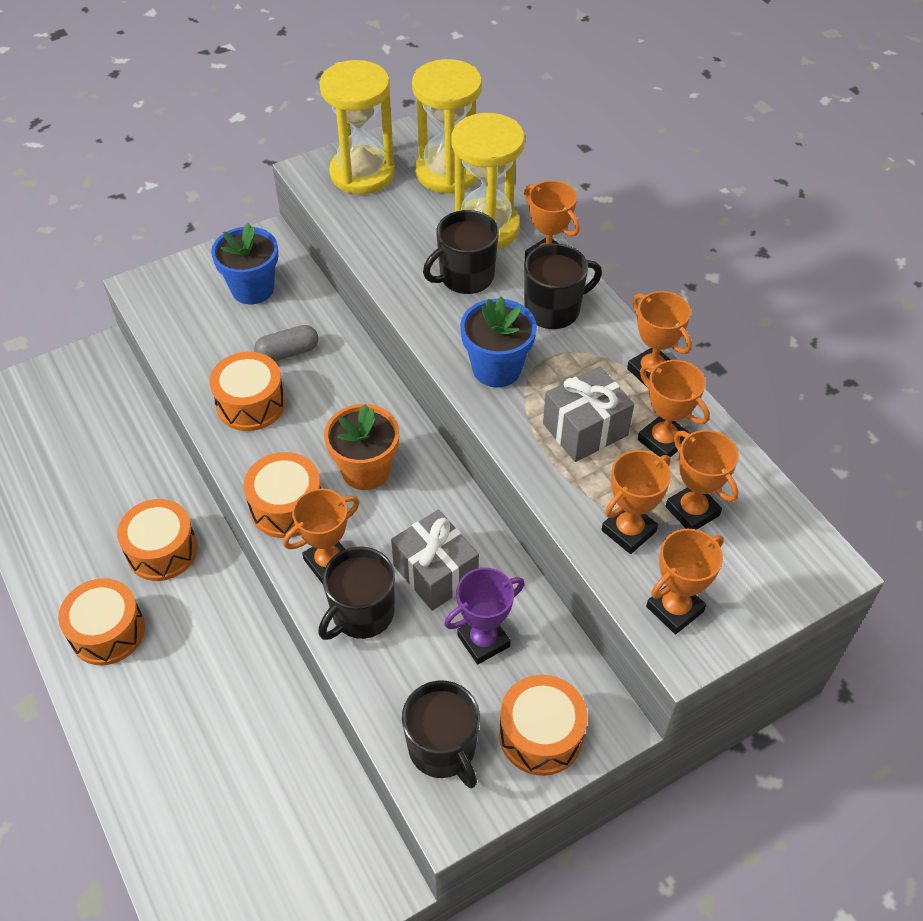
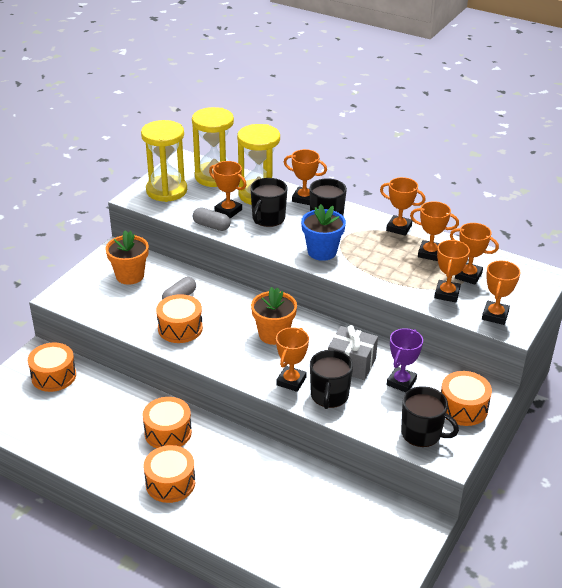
camera: 30 degrees left, 15 degrees down
blue flower pot [211,223,278,304] -> orange flower pot [105,230,149,285]
orange drum [244,452,321,538] -> orange drum moved to [28,343,76,392]
grey gift [543,366,634,462] -> none
none -> grey capsule [192,208,231,231]
none -> orange trophy [209,161,247,218]

